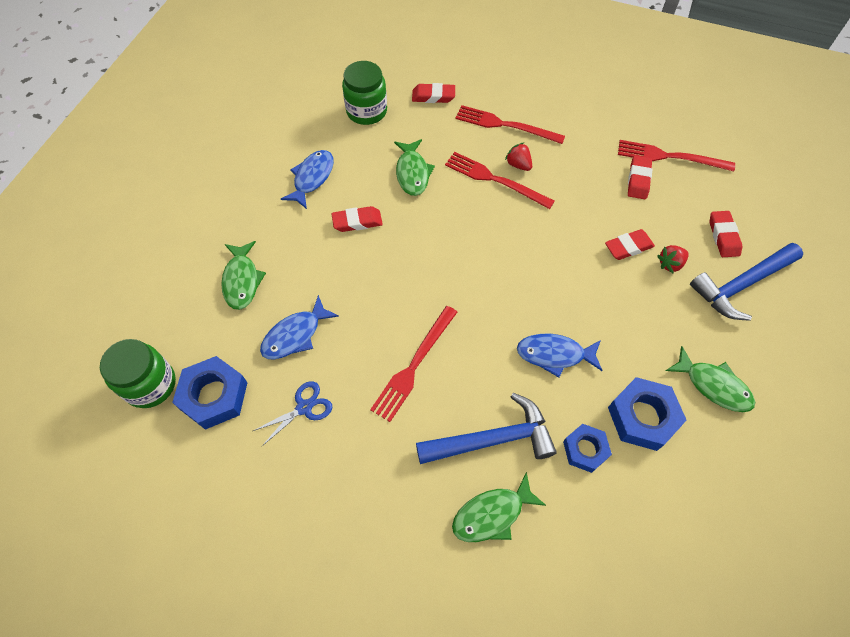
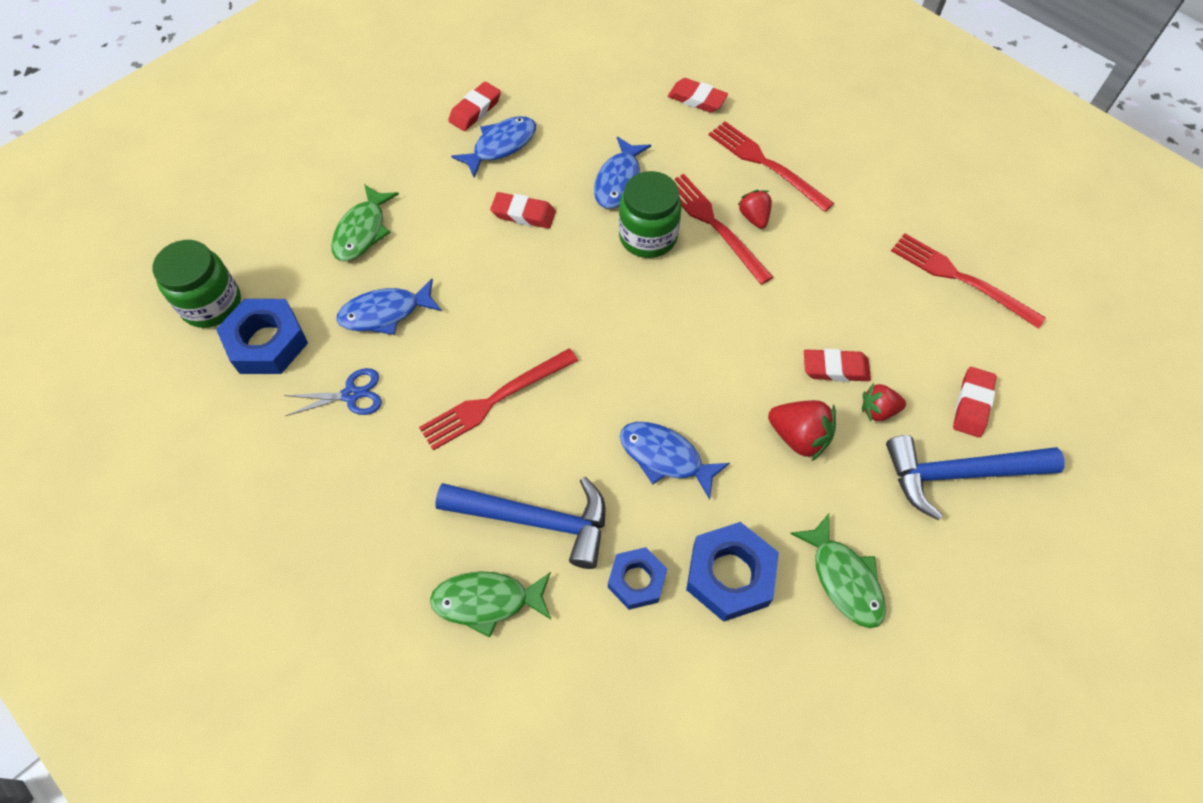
camera: 25 degrees right, 0 degrees up
green jar [342,61,387,125] -> green jar moved to [619,171,681,258]
green fish [394,139,435,196] -> blue fish [594,136,651,209]
red eraser [628,155,652,199] -> red eraser moved to [448,82,501,131]
none -> red strawberry [768,400,836,461]

